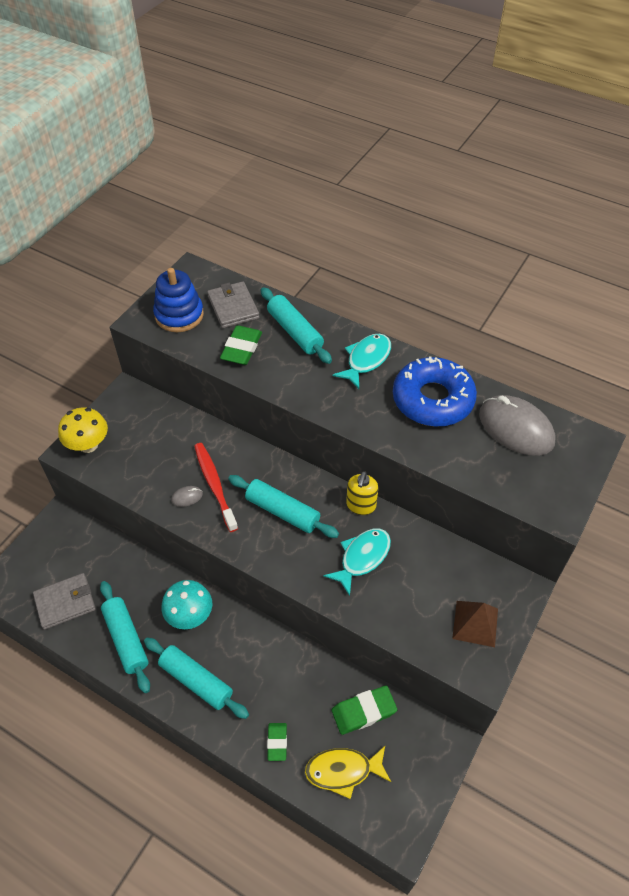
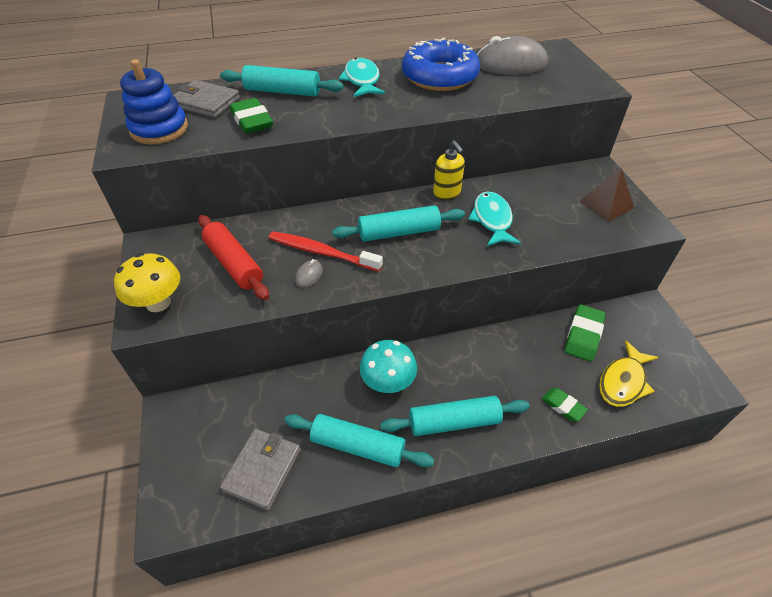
camera: 45 degrees left, 5 degrees down
none -> red rolling pin [198,215,269,300]

